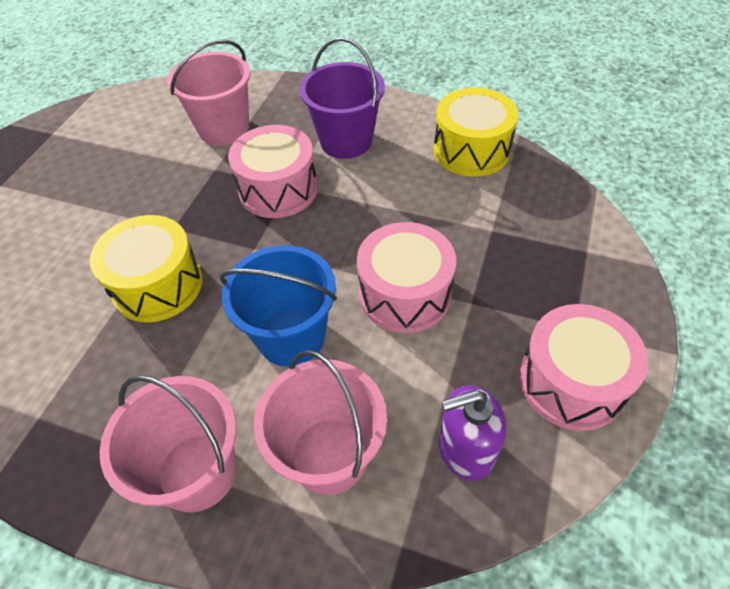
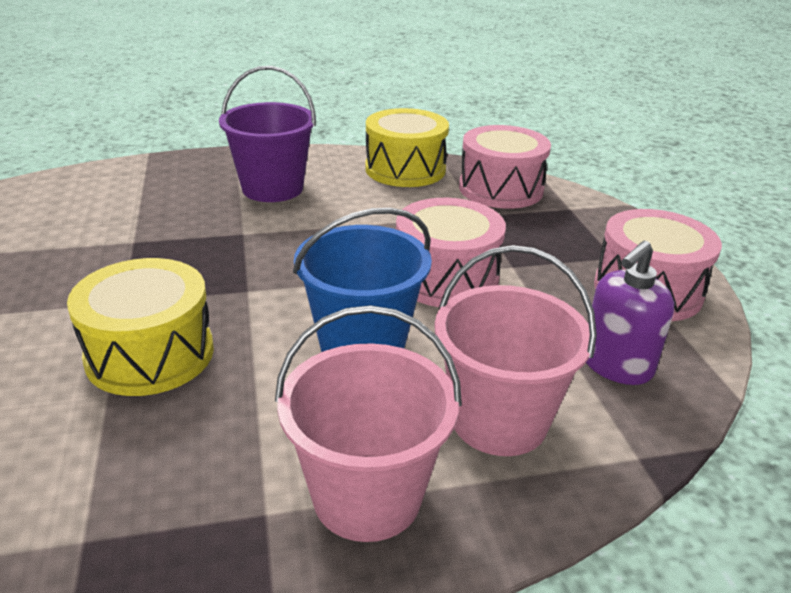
camera: 35 degrees left, 20 degrees down
pink bucket [167,39,251,146] -> none
pink drum [228,125,318,218] -> pink drum moved to [459,125,551,209]

